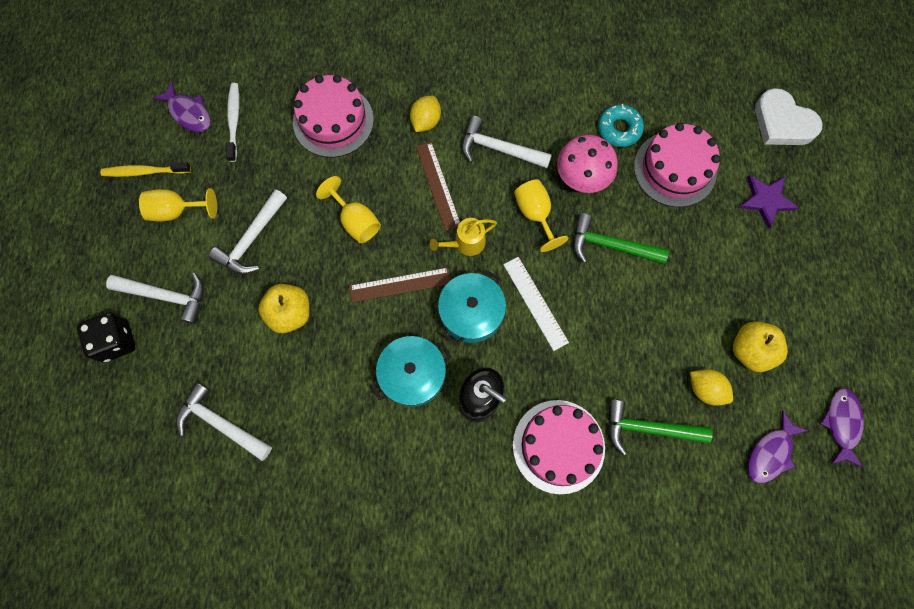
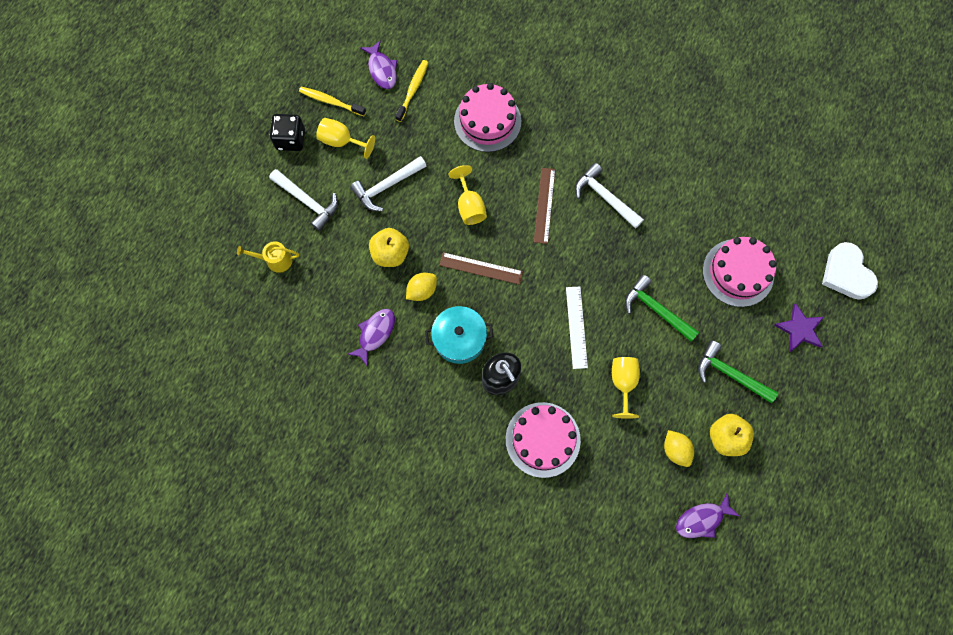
camera: 25 degrees right, 0 degrees up
black dice [77,312,136,363] -> black dice moved to [270,114,305,151]
white hammer [176,382,272,461] -> none
white toothbrush [226,83,239,162] -> yellow toothbrush [395,60,429,122]
yellow lemon [410,96,441,132] -> yellow lemon moved to [406,273,437,301]
yellow watering can [429,218,497,256] -> yellow watering can moved to [237,241,299,273]
turquoise pot [438,270,506,345] -> none
yellow goblet [514,179,569,252] -> yellow goblet moved to [612,357,640,419]
pink mushroom [557,135,617,193] -> none
turquoise donut [598,104,644,147] -> none
green hammer [608,400,713,455] -> green hammer moved to [698,340,778,403]
purple fish [820,388,864,468] -> purple fish moved to [348,309,395,367]

